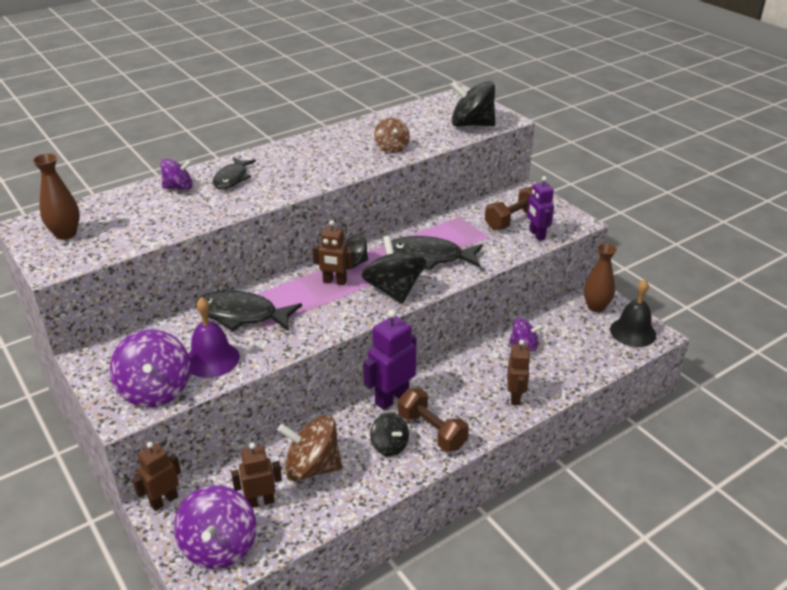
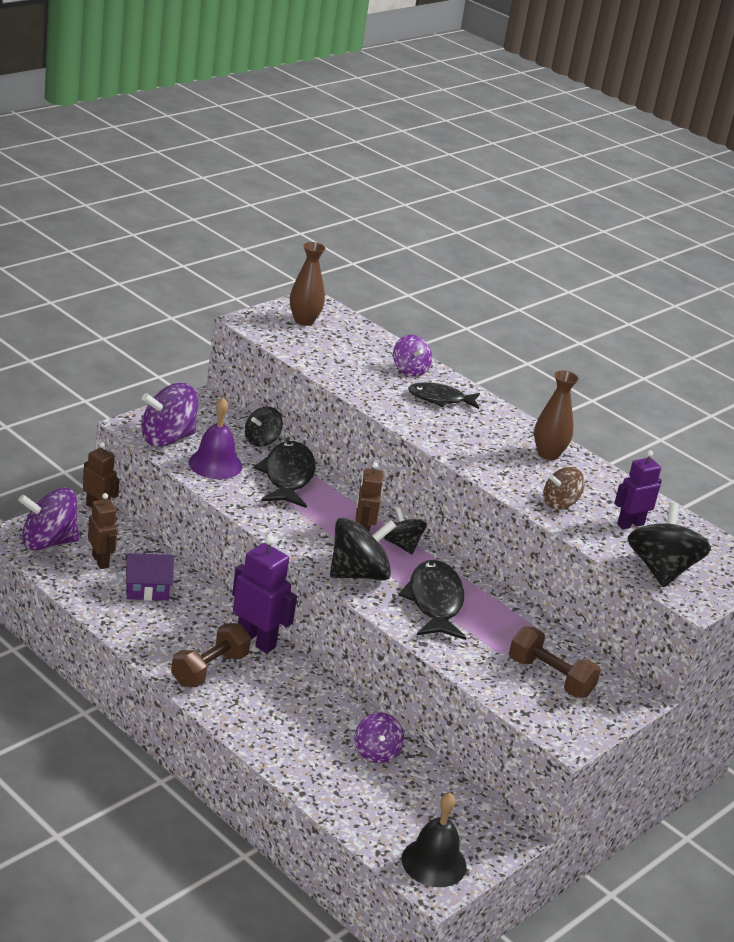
camera: 75 degrees right, 5 degrees down
brown spinning top [277,415,342,481] -> purple house [125,553,174,601]
black spinning top [370,412,409,456] -> black spinning top moved to [245,406,283,447]
brown robot [507,340,531,405] -> none
purple robot [527,176,554,241] -> purple robot moved to [614,450,662,529]
brown vase [584,243,617,312] -> brown vase moved to [534,370,579,460]

